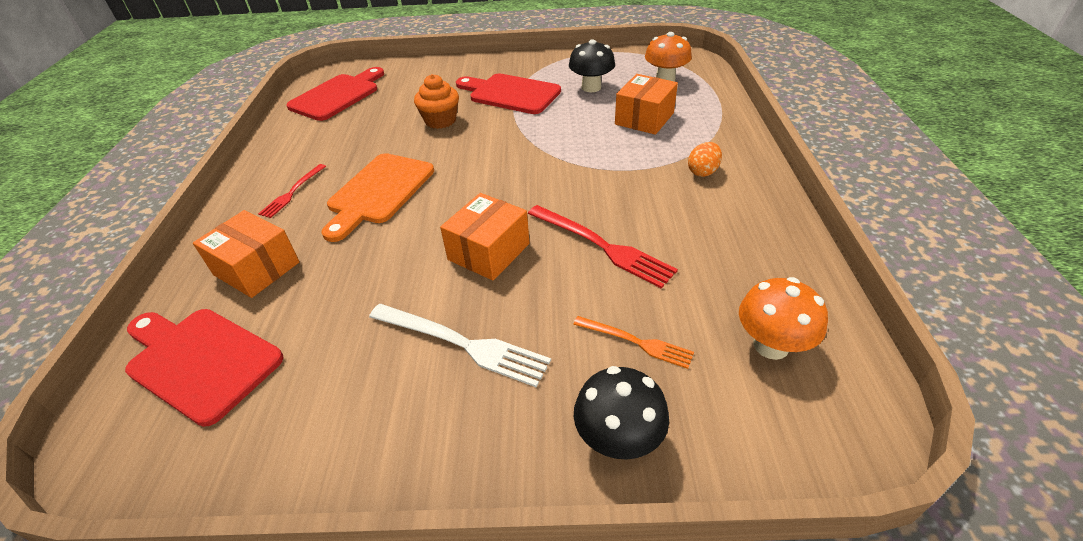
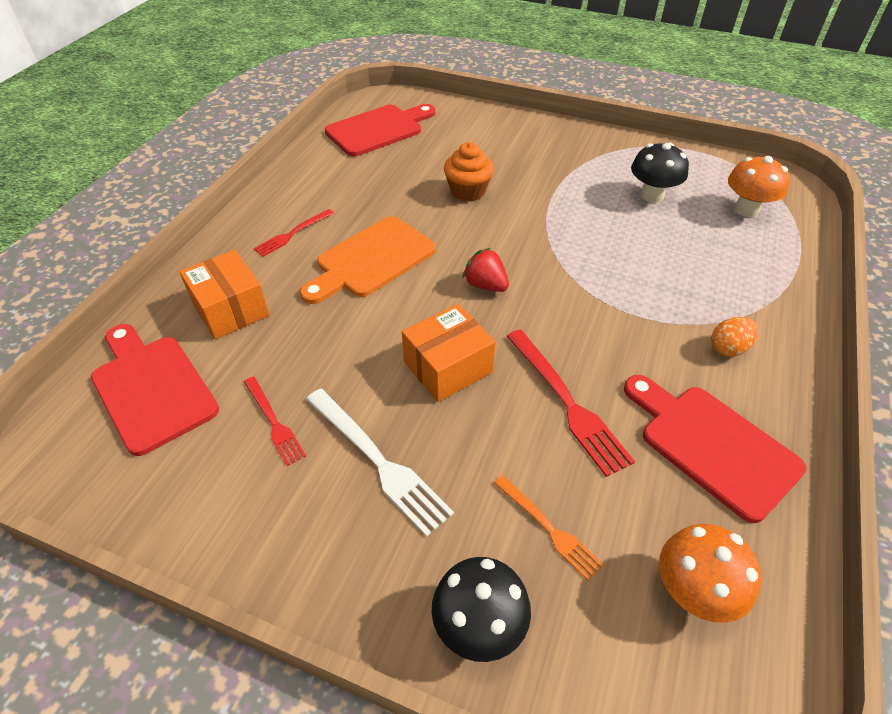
camera: 20 degrees right, 5 degrees up
red cutting board [456,74,561,114] -> red cutting board moved to [624,375,806,523]
orange box [615,74,678,135] -> none
none -> red fork [244,377,306,466]
none -> red strawberry [463,248,509,292]

